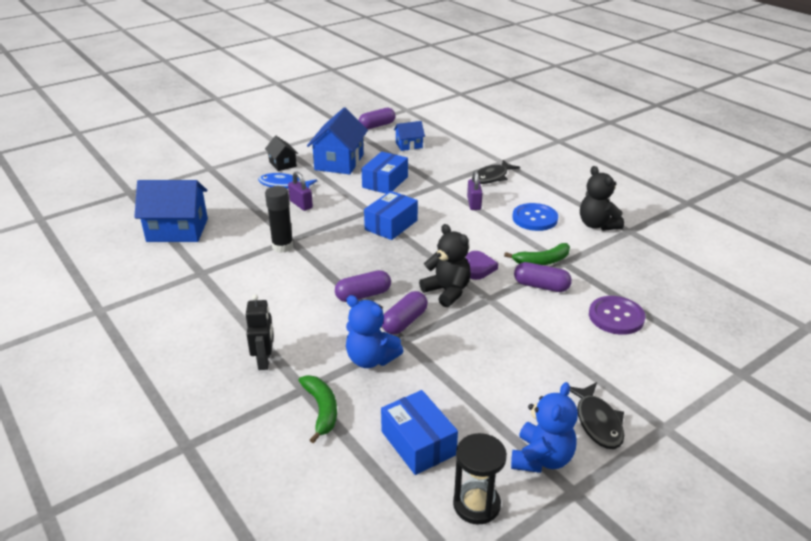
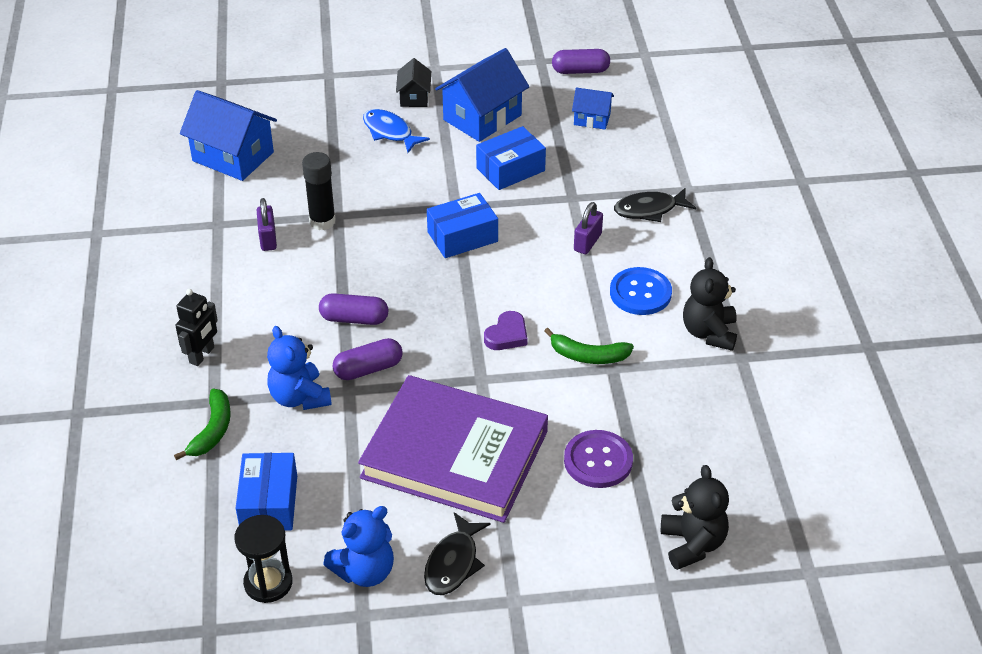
camera: 30 degrees right, 10 degrees up
purple padlock [288,172,313,211] -> purple padlock moved to [257,198,277,251]
black teddy bear [419,224,471,307] -> black teddy bear moved to [661,465,729,570]
purple capsule [514,262,572,292] -> none
none -> purple book [358,375,548,523]

